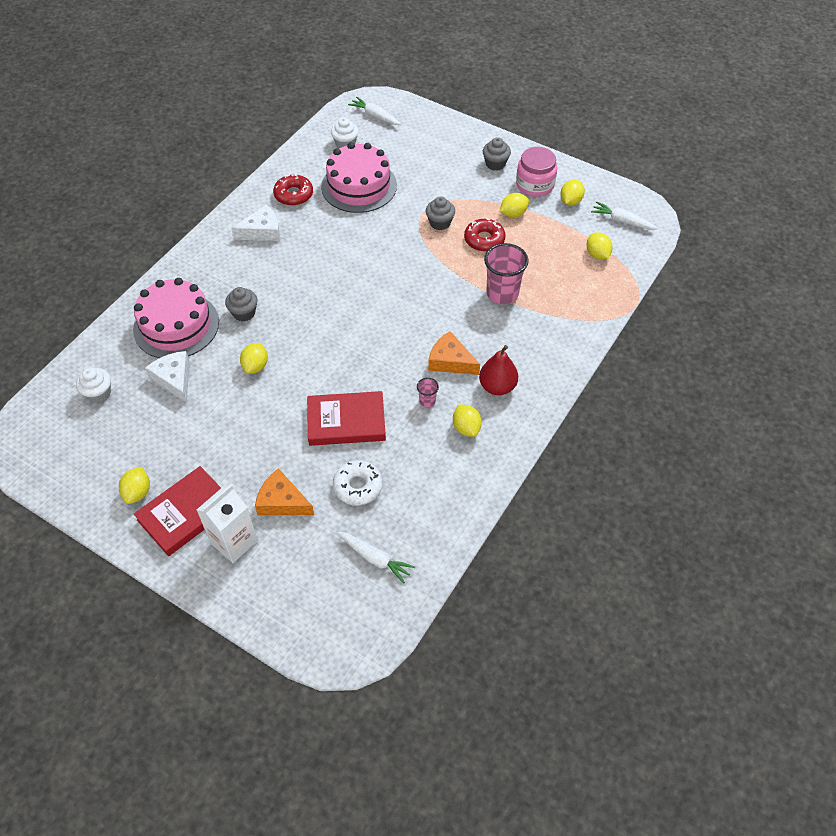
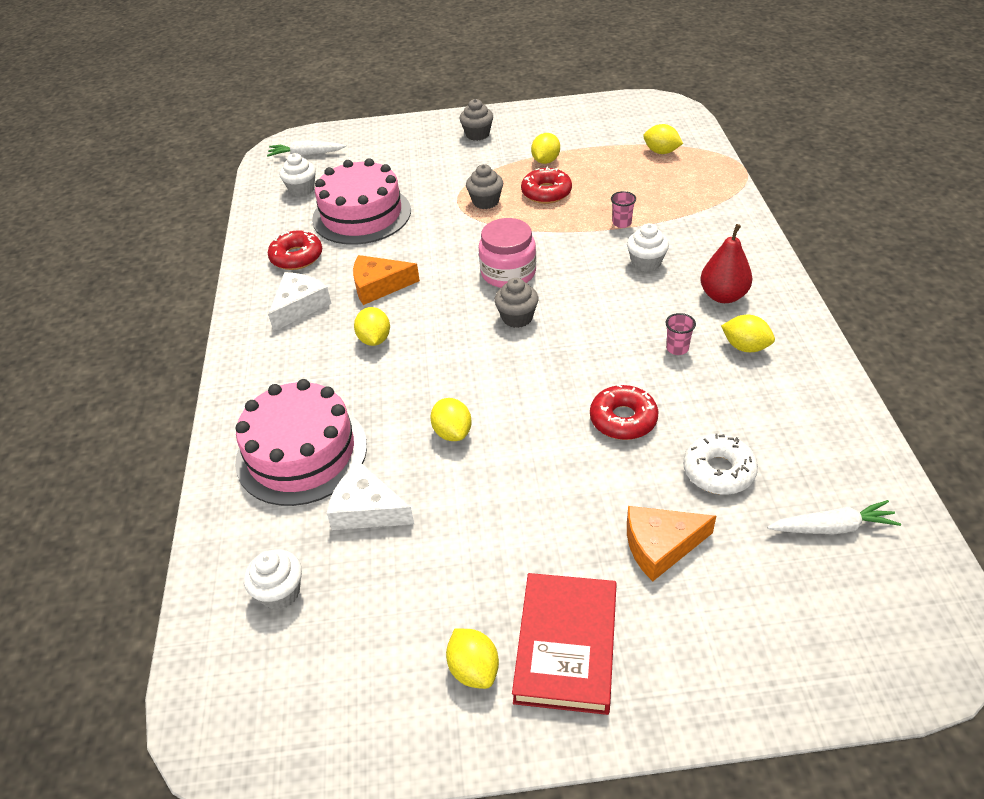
camera: 35 degrees left, 10 degrees down
white carton [197,484,258,563] -> none
grey cupcake [225,287,258,322] -> grey cupcake moved to [494,278,538,328]
red book [307,391,386,446] -> red donut [590,384,659,440]
orange cheese [428,331,480,375] -> orange cheese moved to [353,255,420,305]
pink cup [484,243,529,305] -> pink cup [611,191,636,228], size x0.47
pink jar [516,147,557,197] -> pink jar moved to [479,218,536,288]
yellow lemon [560,180,585,205] -> yellow lemon moved to [354,307,390,346]
white carrot [591,202,658,230] -> none
none -> white cupcake [627,223,669,272]

